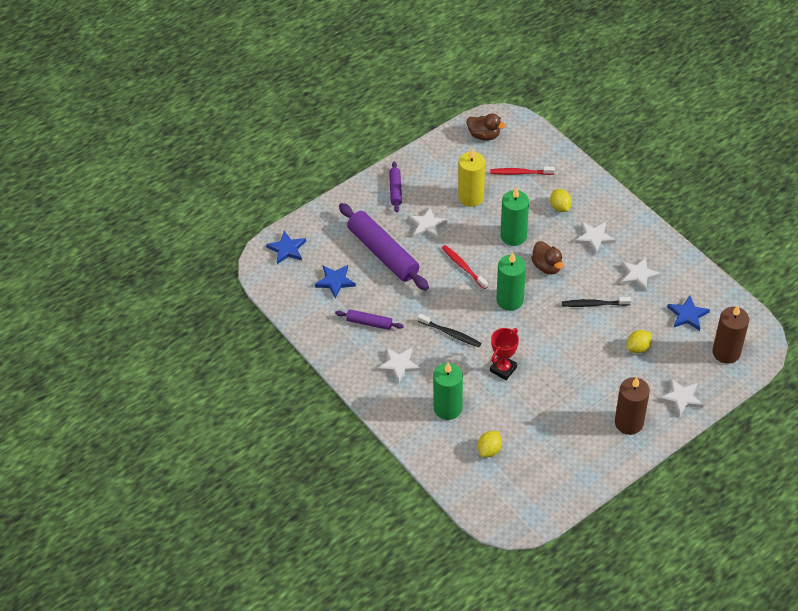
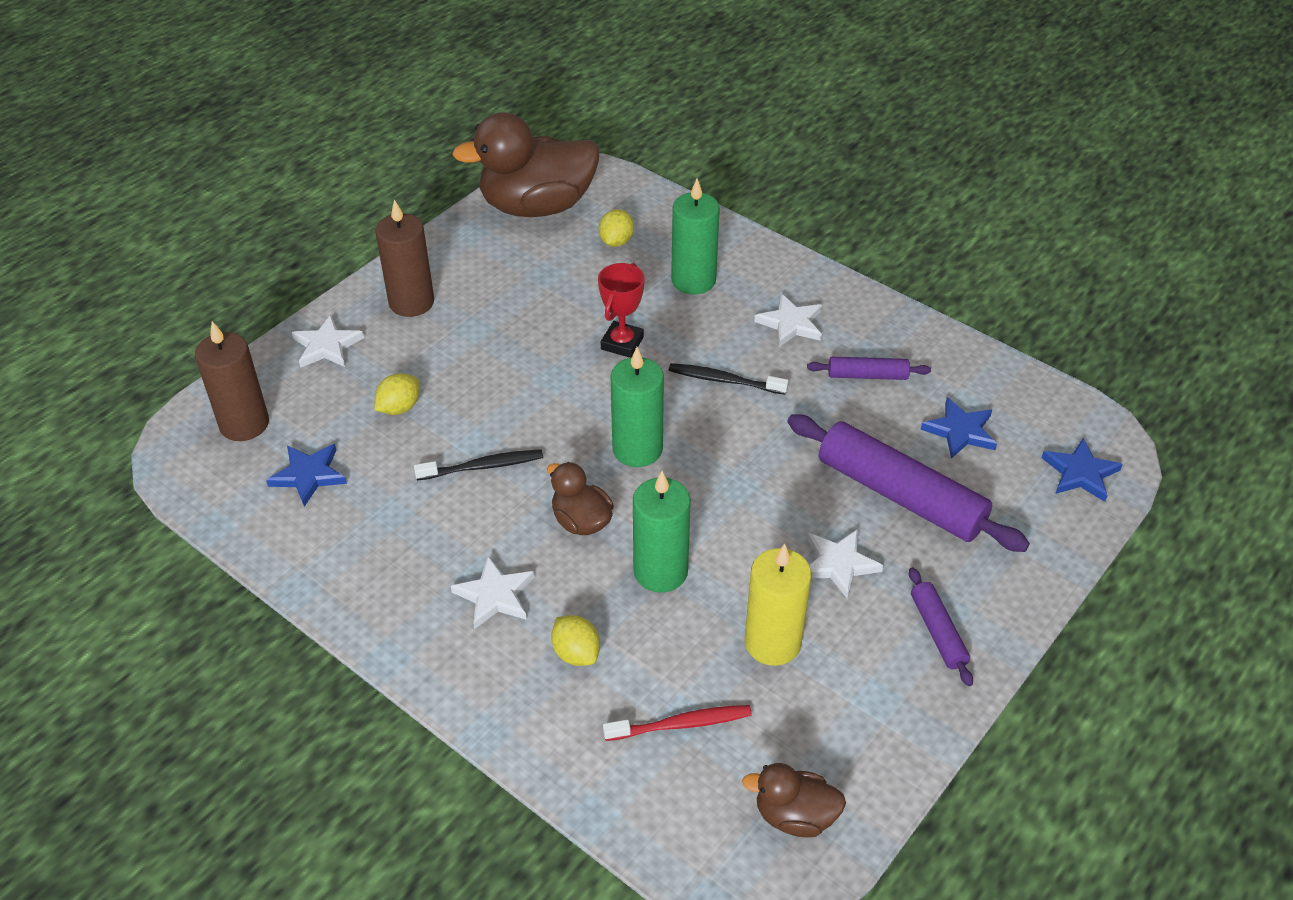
camera: 165 degrees right, 5 degrees down
red toothbrush [442,245,488,289] -> none
white star [621,257,661,292] -> none
none -> brown duck [452,112,600,217]

